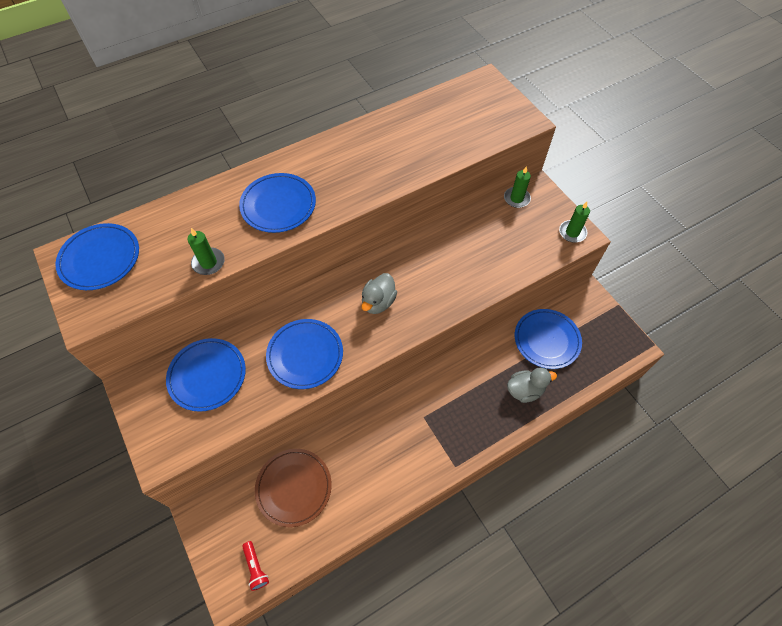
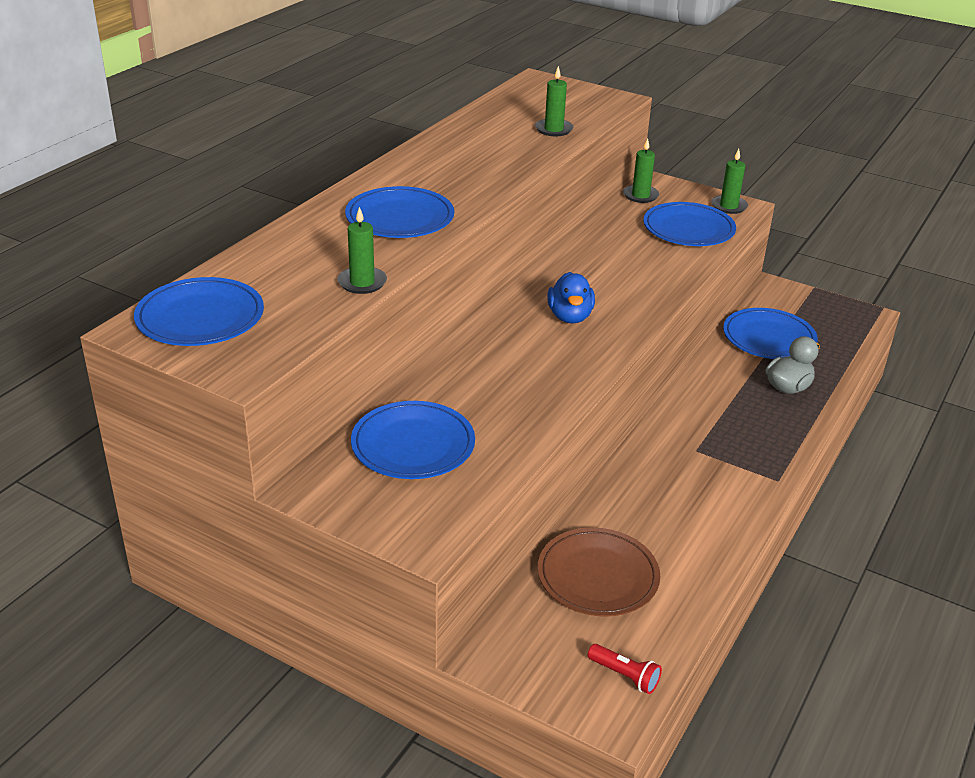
camera: 30 degrees left, 25 degrees down
blue plate [266,319,343,389] -> blue plate moved to [643,202,736,246]
grey duck [362,273,397,314] -> blue duck [547,272,595,324]
none -> green candle [535,66,573,136]

